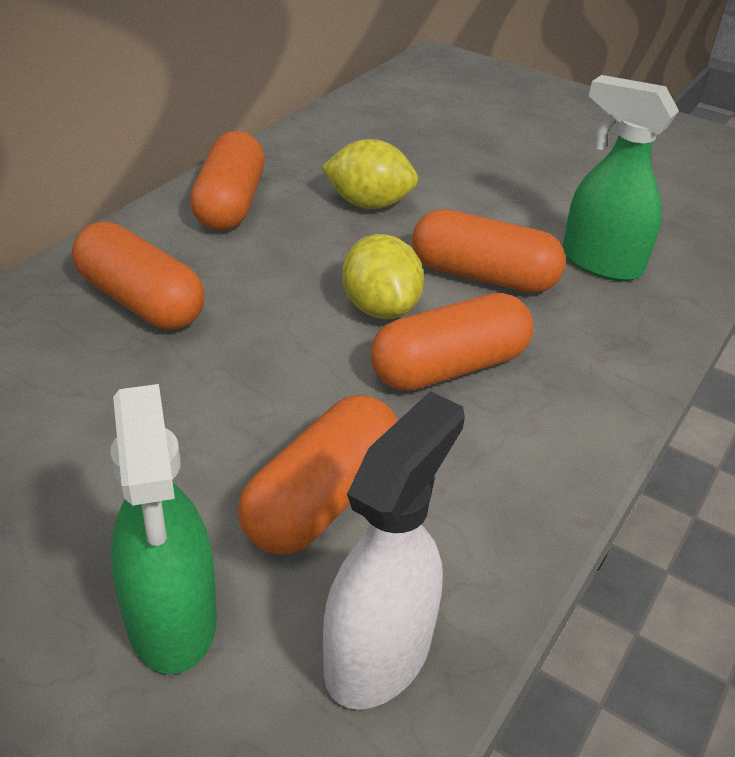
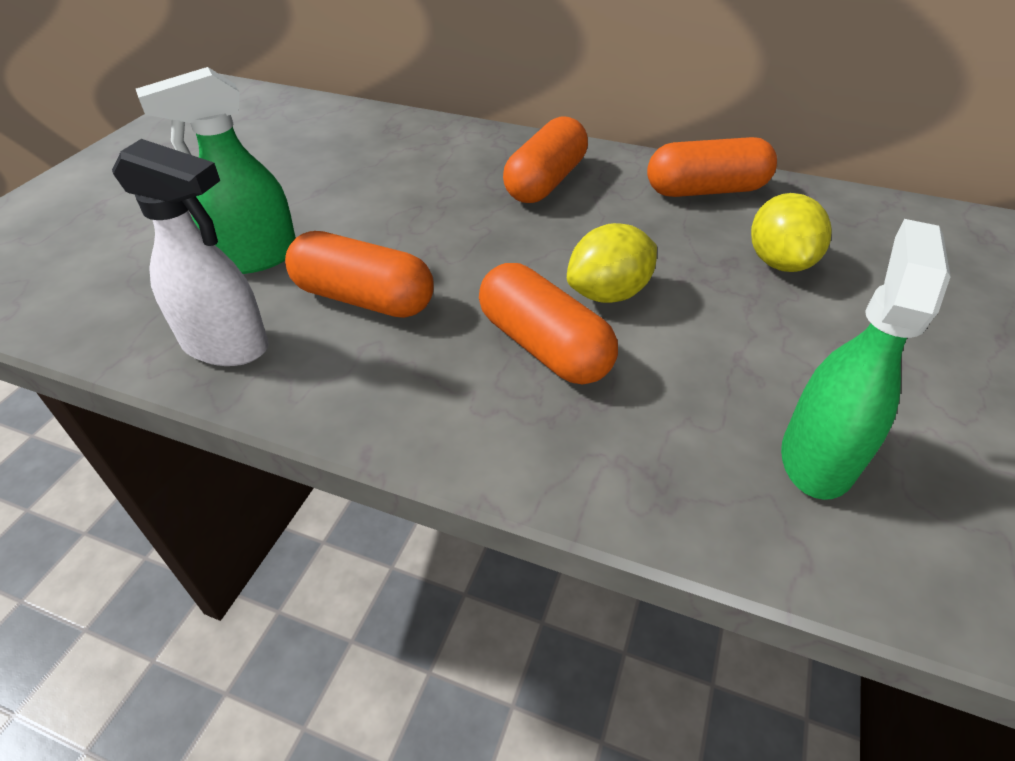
camera: 80 degrees right, 5 degrees up
orange capsule [412,209,566,293] -> none

